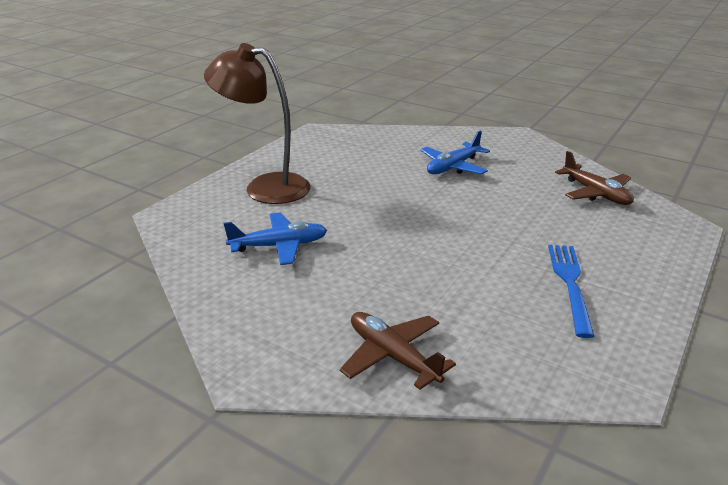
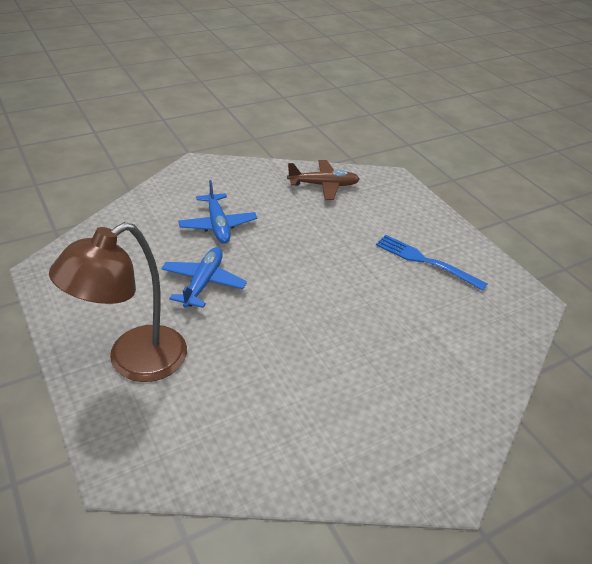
camera: 65 degrees left, 10 degrees up
blue plane [224,213,327,265] -> blue plane moved to [161,247,247,308]
brown plane [340,312,456,390] -> none

